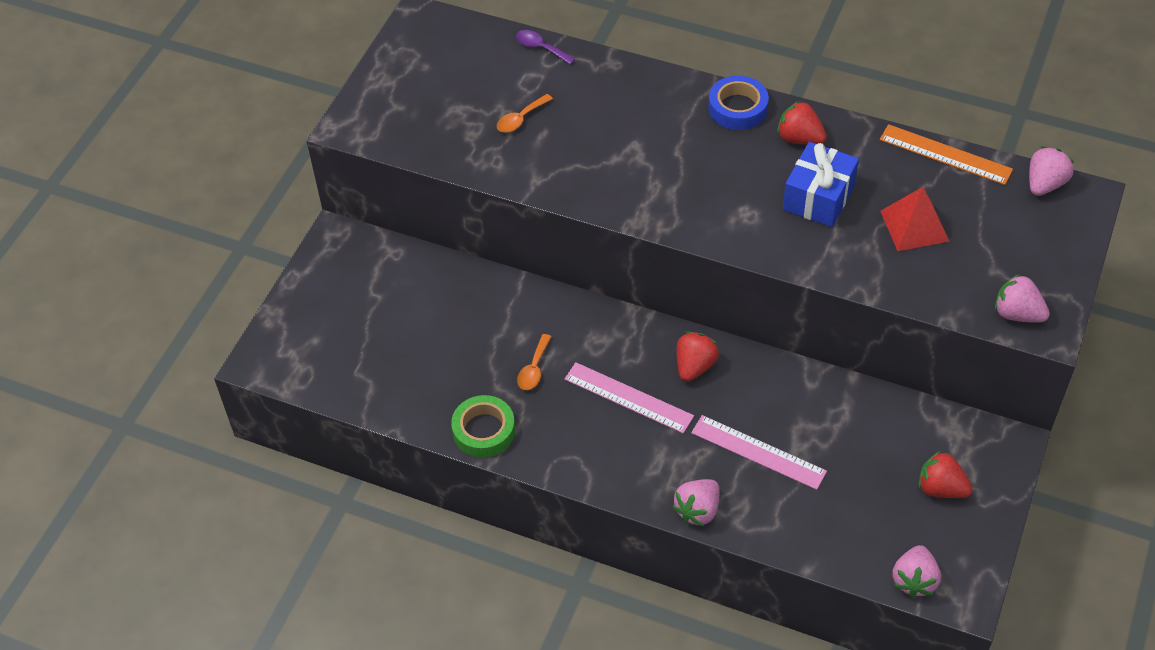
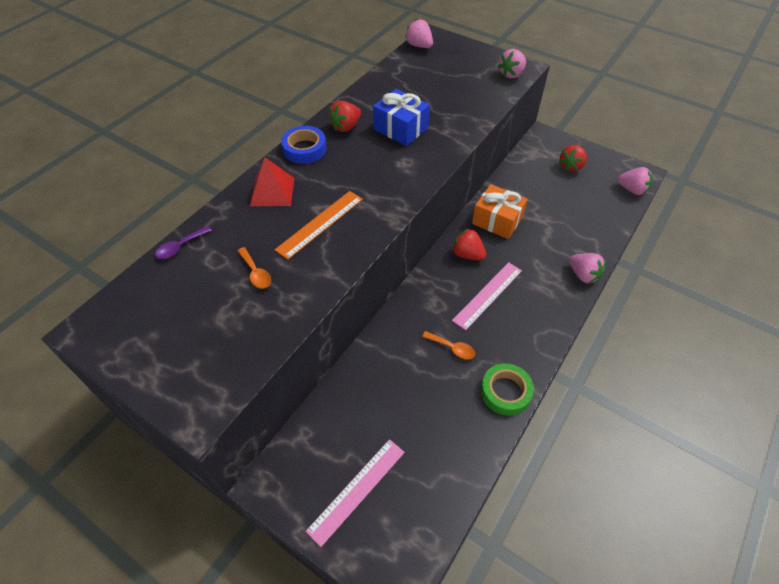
camera: 80 degrees left, 0 degrees up
pink ruler [691,415,827,490] -> pink ruler moved to [305,439,405,547]
orange ruler [880,124,1013,185] -> orange ruler moved to [275,191,363,260]
red pyramid [880,187,949,251] -> red pyramid moved to [250,157,295,206]
none -> orange gift [472,184,528,239]

